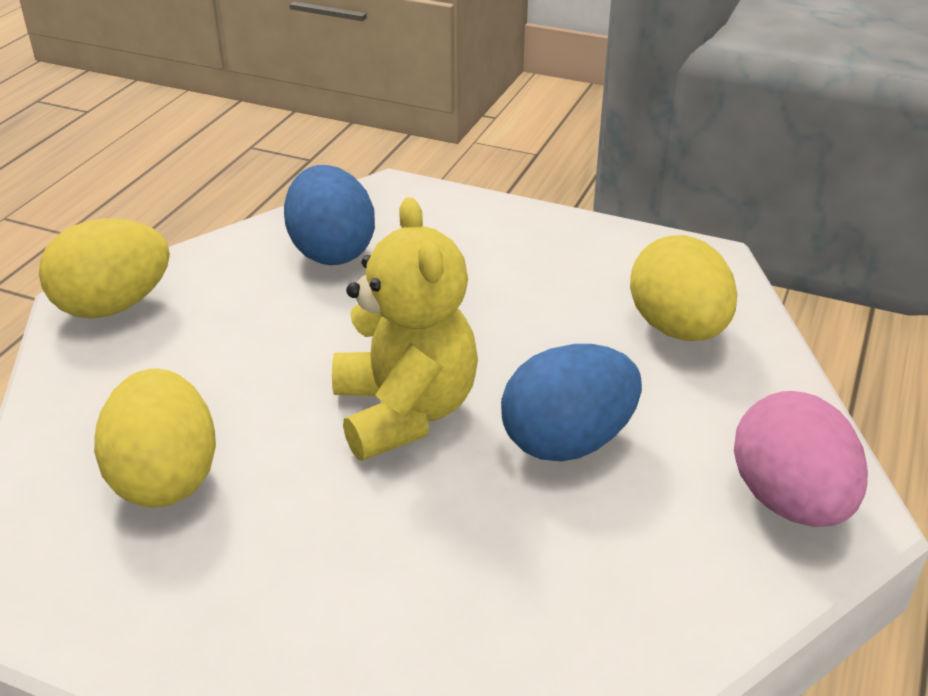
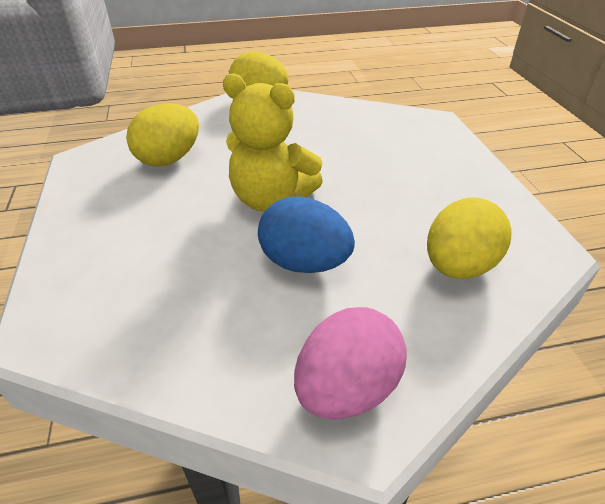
camera: 55 degrees right, 5 degrees up
blue egg [284,165,375,265] -> none
yellow teddy bear [332,197,478,461] -> yellow teddy bear turned 75 degrees clockwise [223,73,323,212]

